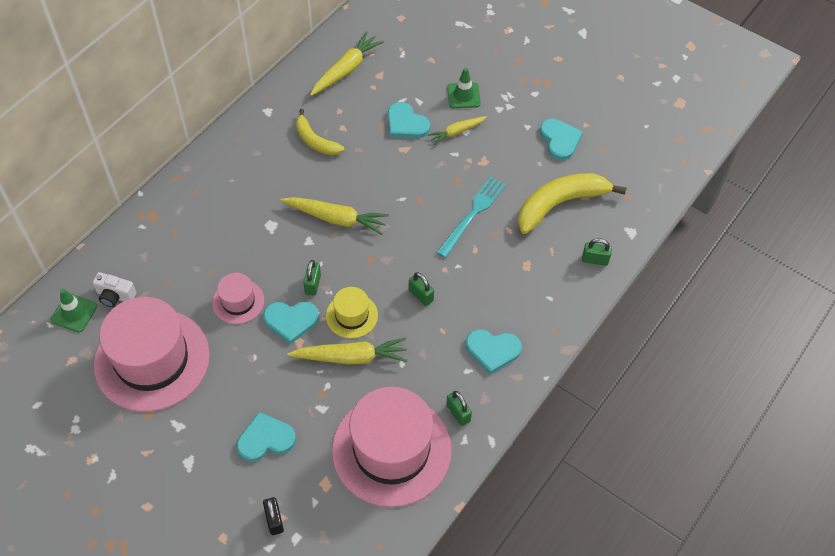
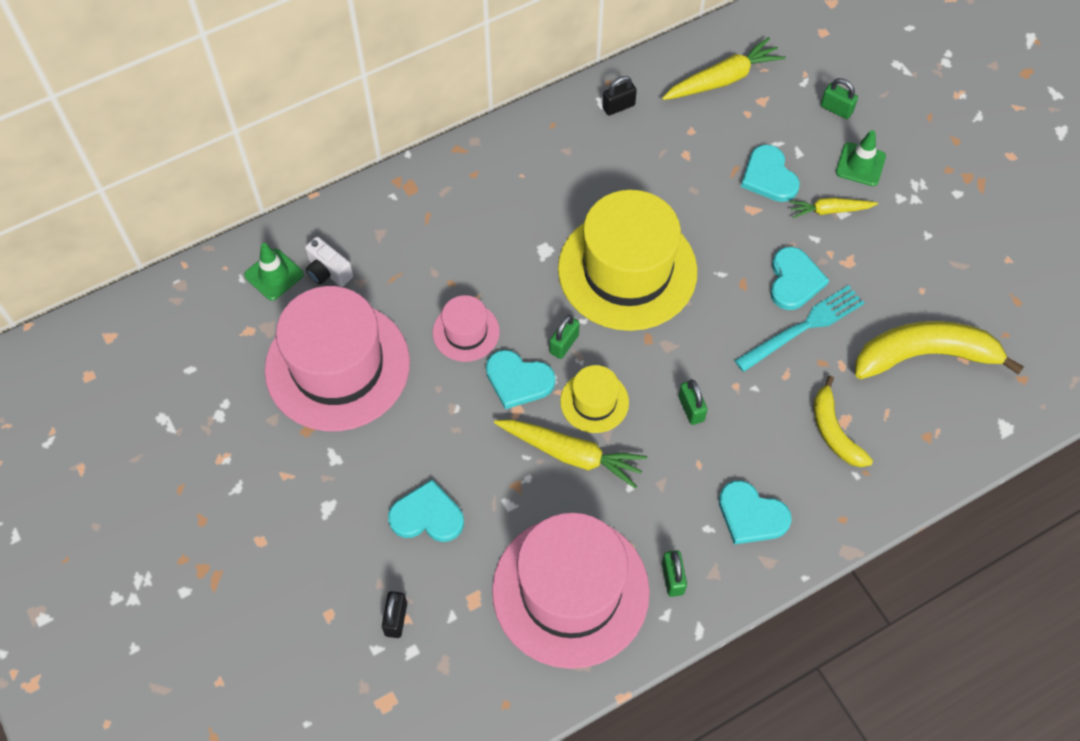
camera: 25 degrees right, 5 degrees up
yellow carrot [281,197,389,235] -> yellow hat [558,190,698,331]
yellow banana [296,109,344,155] -> yellow banana moved to [814,376,873,467]
turquoise heart [540,119,583,160] -> turquoise heart moved to [770,247,829,310]
green padlock [582,238,612,266] -> green padlock moved to [821,78,858,119]
none -> black padlock [602,76,637,116]

